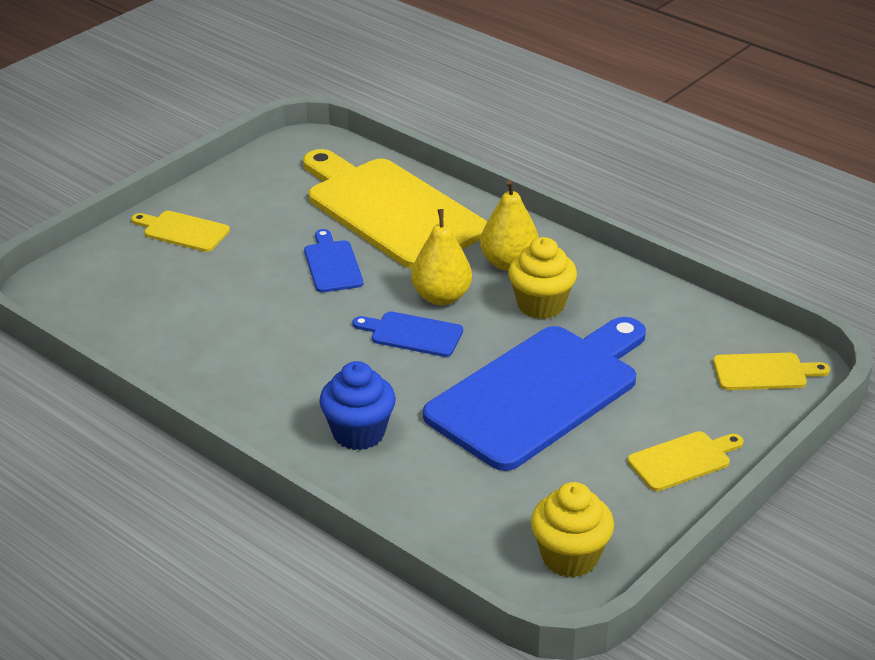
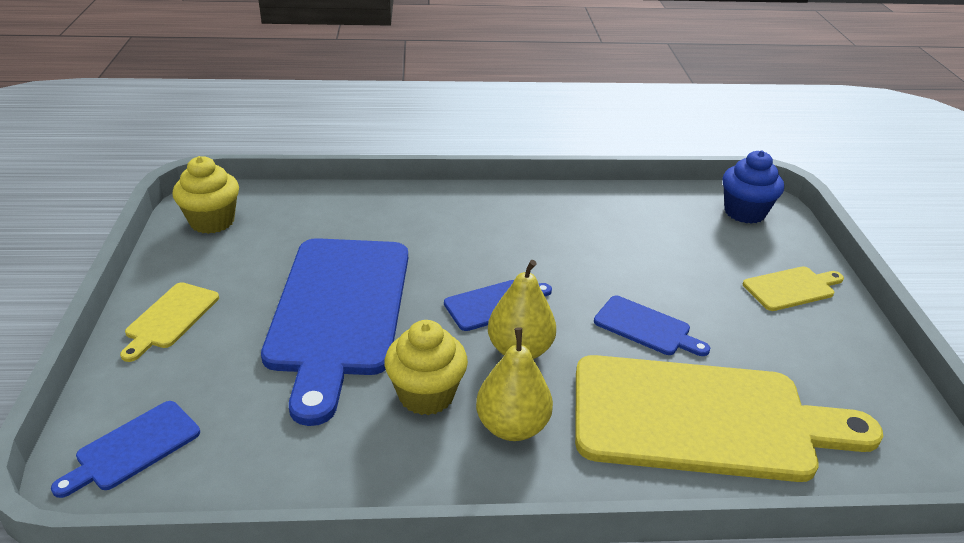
camera: 135 degrees right, 0 degrees up
blue cupcake [319,361,396,450] -> blue cupcake moved to [722,150,784,224]
yellow cutting board [713,353,830,390] -> blue cutting board [51,401,200,498]

